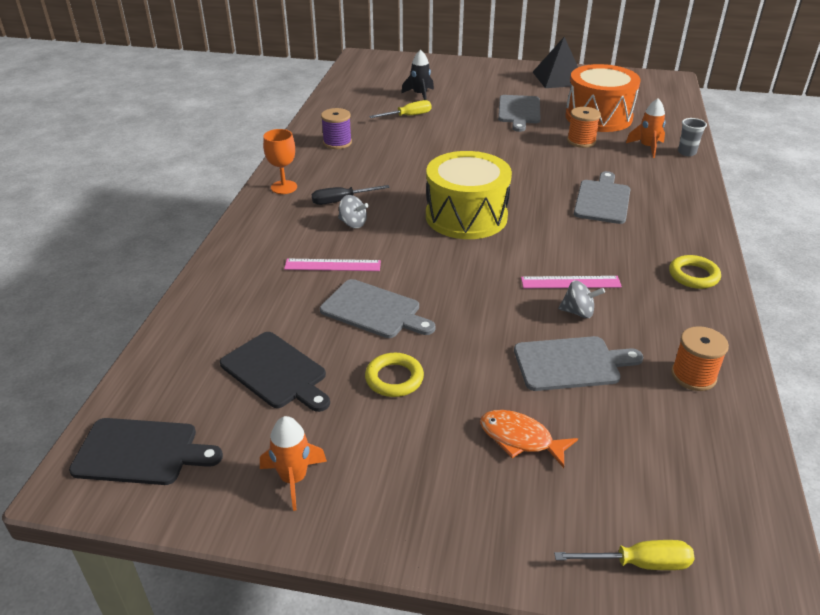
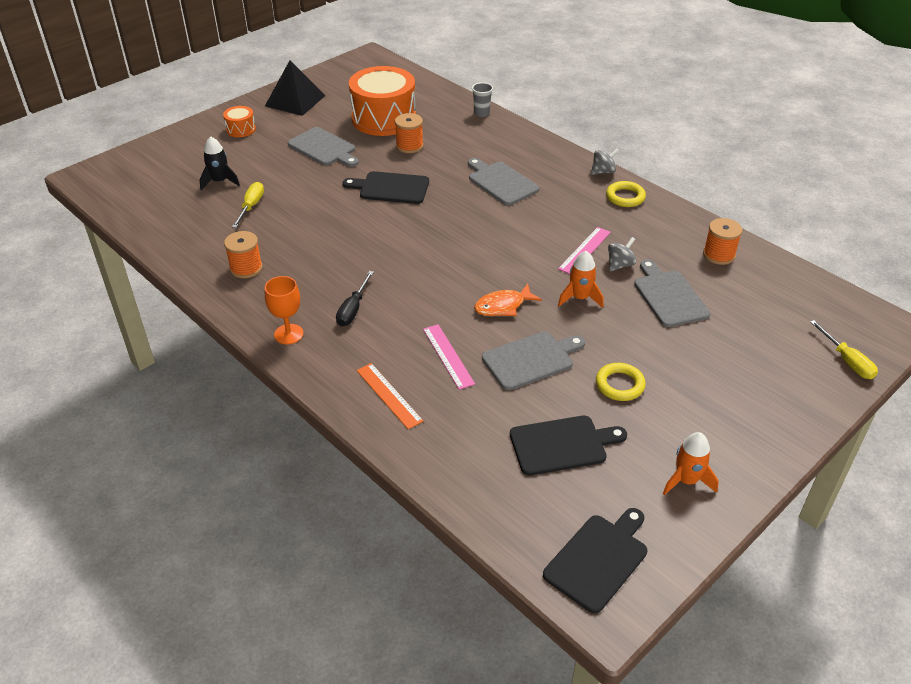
camera: 55 degrees left, 5 degrees up
pink ruler [284,259,381,271] -> pink ruler turned 60 degrees counterclockwise [423,324,475,390]
purple spool [321,108,352,149] -> orange spool [224,231,263,278]
grey spinning top [338,195,369,228] -> grey spinning top moved to [591,148,619,175]
yellow drum [426,151,512,239] -> none
orange fish [480,410,578,468] -> orange fish moved to [474,284,542,316]
grey cutting board [514,336,643,391] -> grey cutting board turned 45 degrees counterclockwise [634,260,710,327]
yellow screwdriver [554,540,695,570] -> yellow screwdriver turned 120 degrees clockwise [810,320,878,379]
orange rocket [626,98,665,158] -> orange rocket moved to [558,251,604,308]
none -> orange drum [223,106,256,137]
none -> black cutting board [343,171,429,204]
none -> orange ruler [357,363,423,429]

